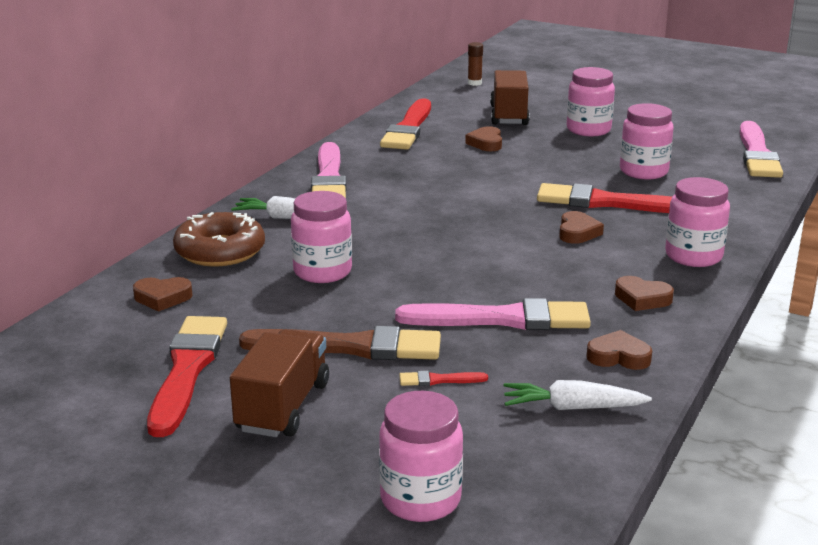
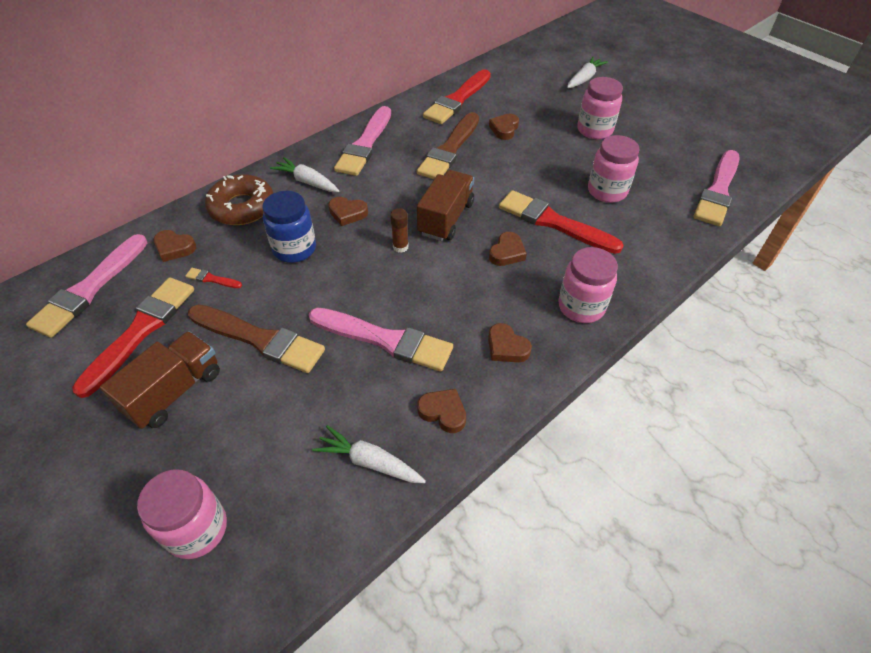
camera: 20 degrees right, 25 degrees up
pink jar [291,191,352,283] -> blue jar [262,191,316,263]
red brush [399,371,488,386] -> red brush moved to [185,268,242,288]
brown glue stick [468,42,483,86] -> brown glue stick moved to [390,208,409,253]
brown truck [490,70,530,125] -> brown truck moved to [417,170,474,241]
none -> pink brush [26,234,147,338]
none -> brown heart [328,197,368,226]
none -> brown brush [417,112,479,179]
none -> white carrot [567,57,608,88]

